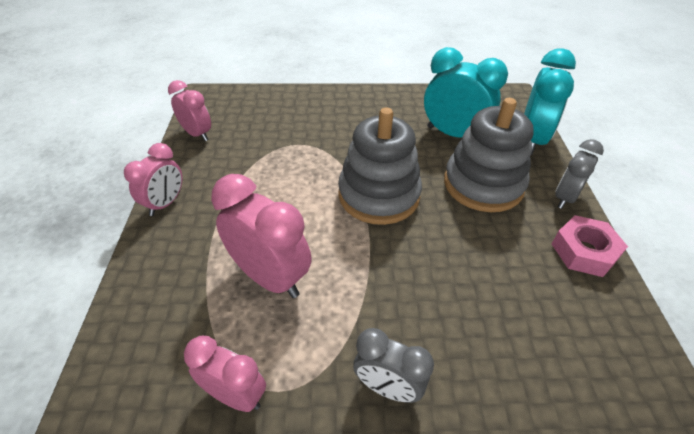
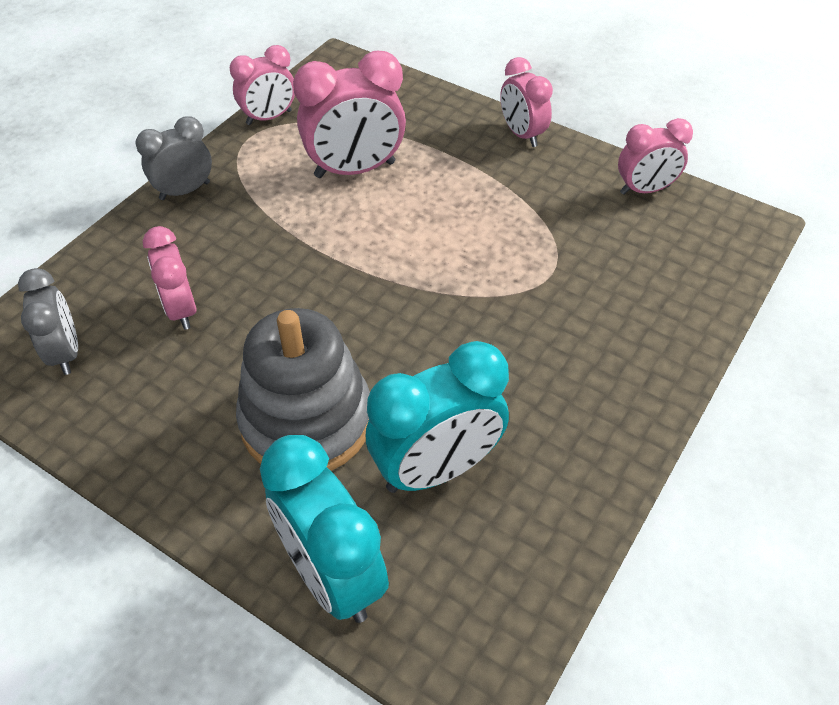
camera: 125 degrees right, 5 degrees up
grey stacking toy [338,107,422,225] -> none
pink nut [552,215,628,277] -> none
grey clock [555,139,604,209] -> grey clock moved to [18,268,78,375]
none -> pink clock [143,226,197,330]

